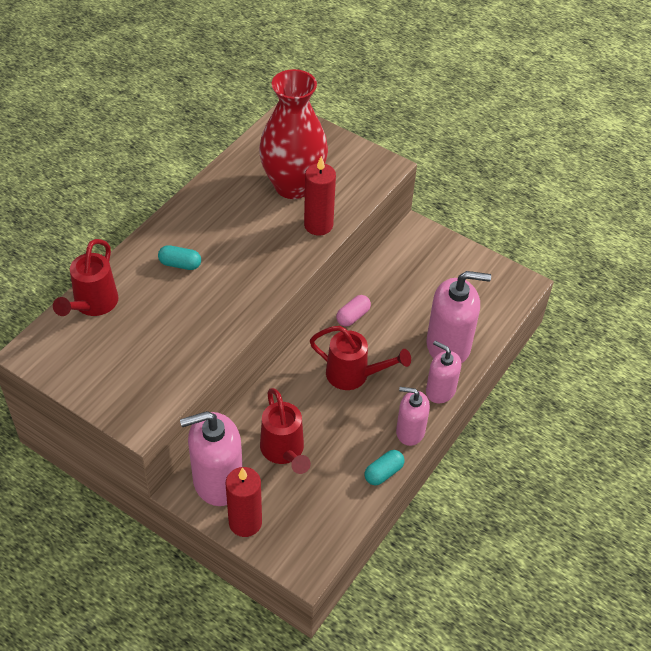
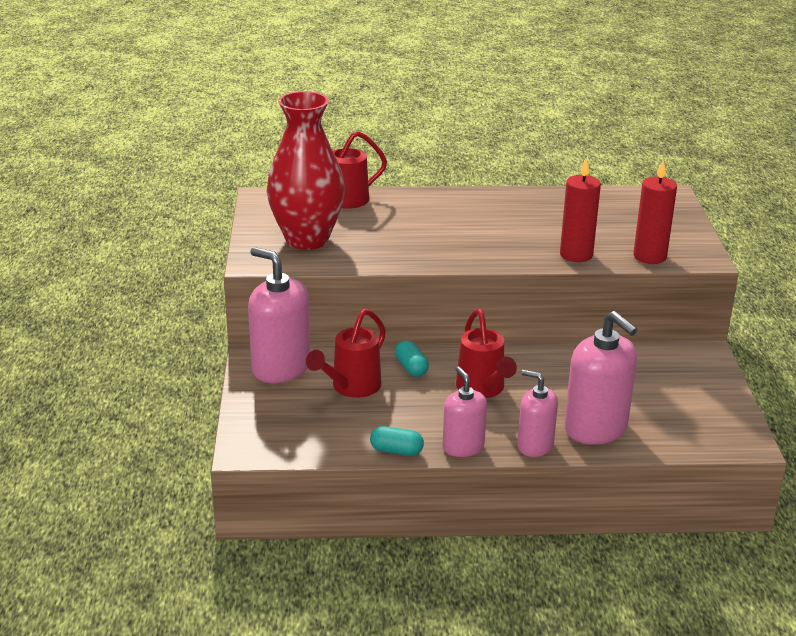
camera: 55 degrees right, 20 degrees down
turquoise capsule [158,245,201,270] -> turquoise capsule moved to [395,340,429,377]
red candle [226,467,262,537] -> red candle moved to [633,160,677,264]
red vase [259,69,328,199] -> red vase moved to [267,91,345,250]
pink capsule [336,295,371,327] -> none
pink soap dispenser [426,341,461,403] -> pink soap dispenser turned 60 degrees counterclockwise [517,370,558,457]

